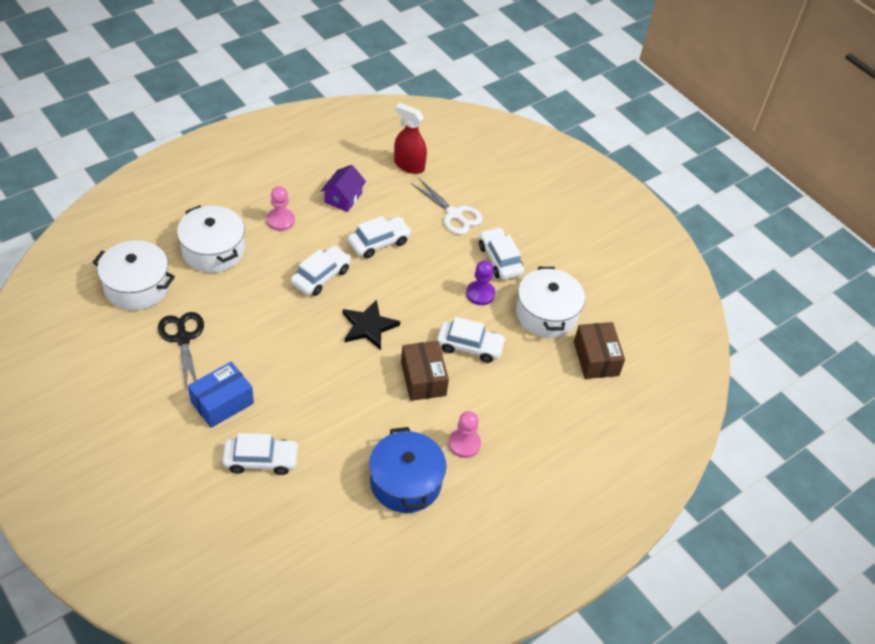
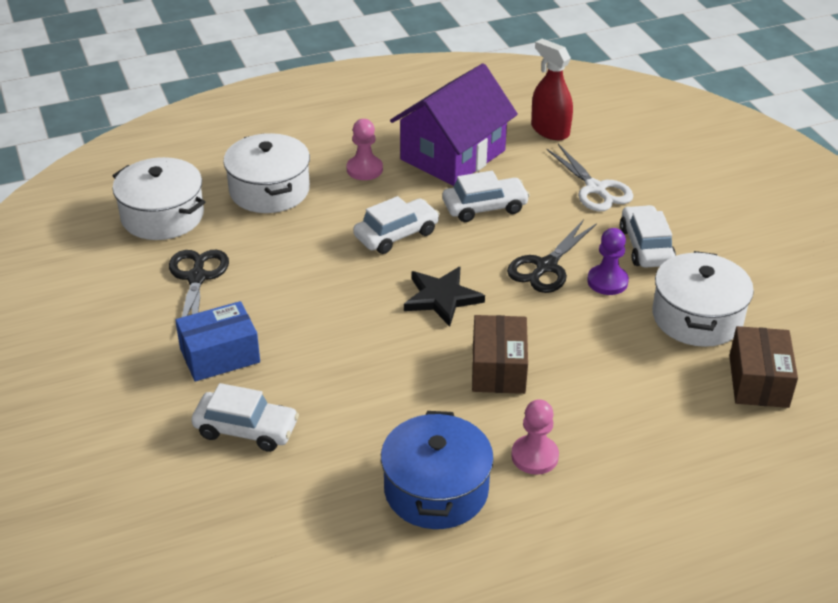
camera: 20 degrees right, 10 degrees down
purple house [321,165,366,212] -> purple house [390,64,518,186], size x2.02
white car [437,317,506,363] -> none
none -> black scissors [507,219,597,293]

